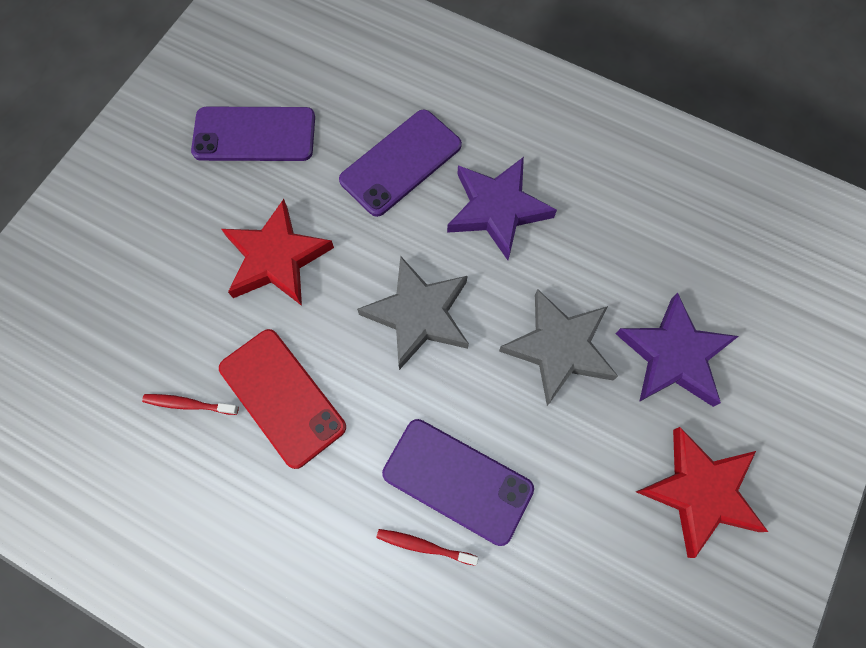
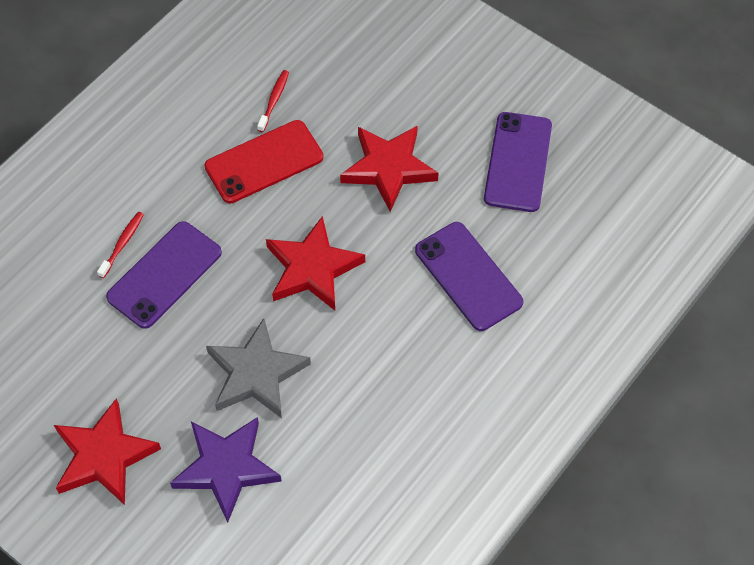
camera: 100 degrees right, 10 degrees down
grey star [357,256,469,370] -> red star [266,216,365,310]
purple star [447,157,557,260] -> none

